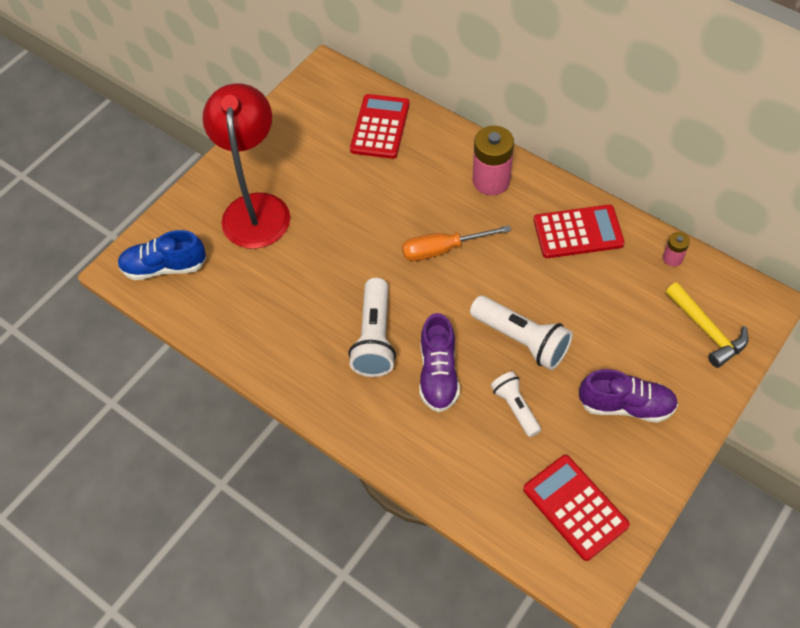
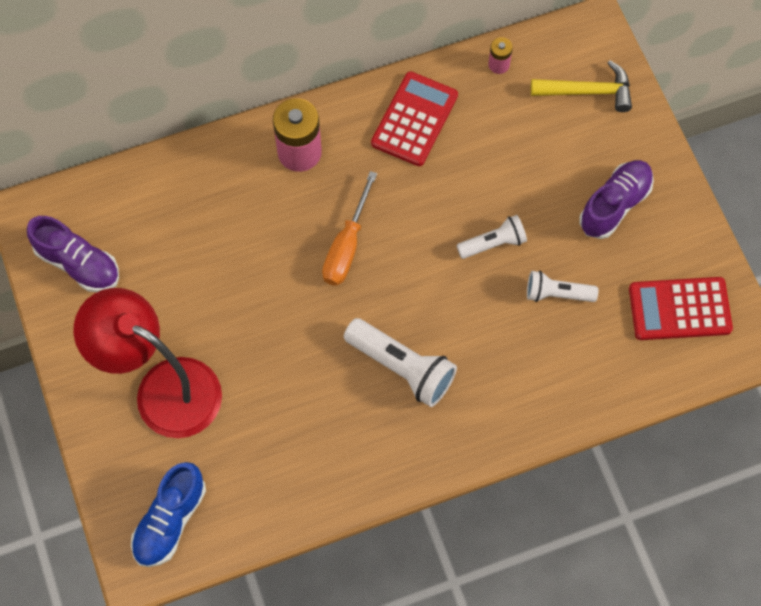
camera: 60 degrees left, 10 degrees up
red calculator [350,94,410,159] -> none
purple shoe [419,313,460,412] -> purple shoe moved to [27,216,119,292]
white flashlight [470,296,573,370] -> white flashlight [456,215,527,259], size x0.62

